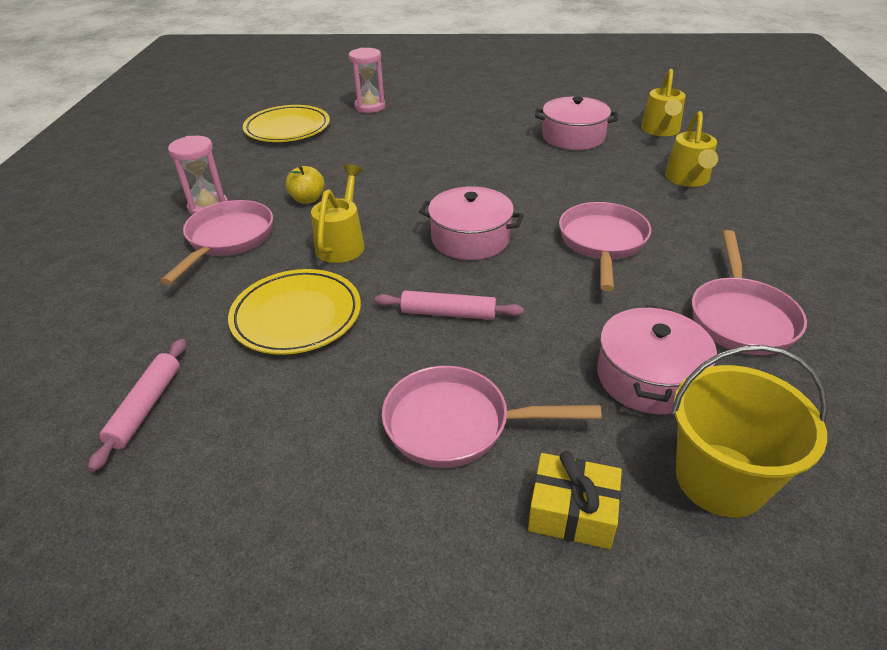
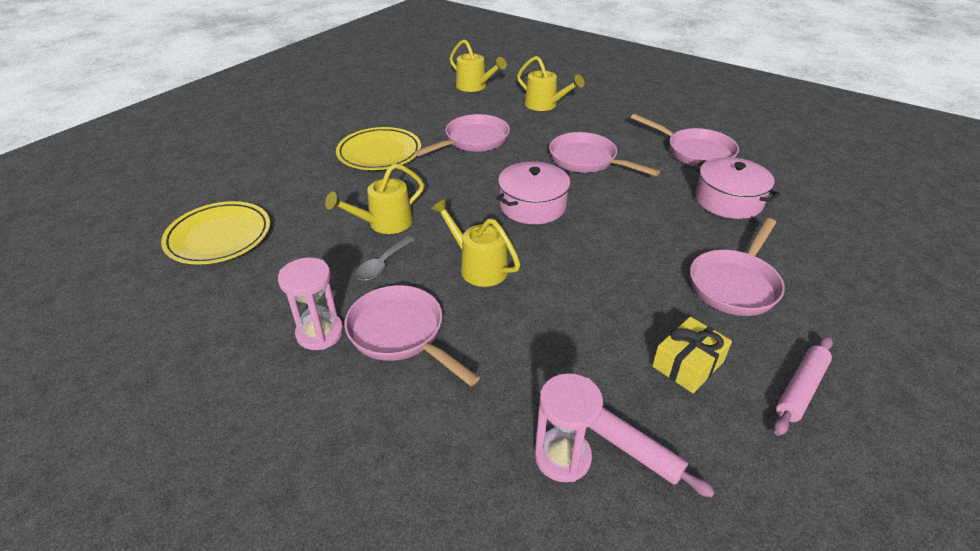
camera: 60 degrees left, 0 degrees up
yellow plate [228,269,361,355] -> yellow plate moved to [336,127,421,170]
yellow apple [285,165,324,204] -> grey spoon [356,236,414,281]
pink hourglass [349,48,385,113] -> pink hourglass moved to [535,373,603,482]
pink rolling pin [375,290,524,320] -> pink rolling pin moved to [773,336,833,436]
yellow gift [528,451,622,549] -> yellow gift moved to [652,317,732,393]
pink pot [535,96,618,150] -> none
yellow bucket [671,345,828,517] -> none
none -> yellow watering can [325,163,424,234]
none -> pink pan [414,114,510,156]

